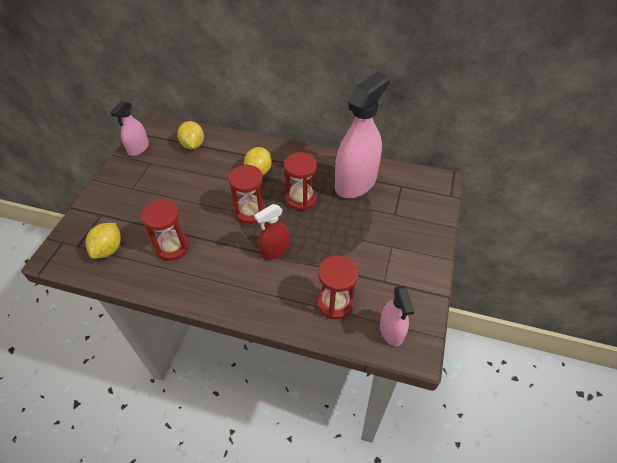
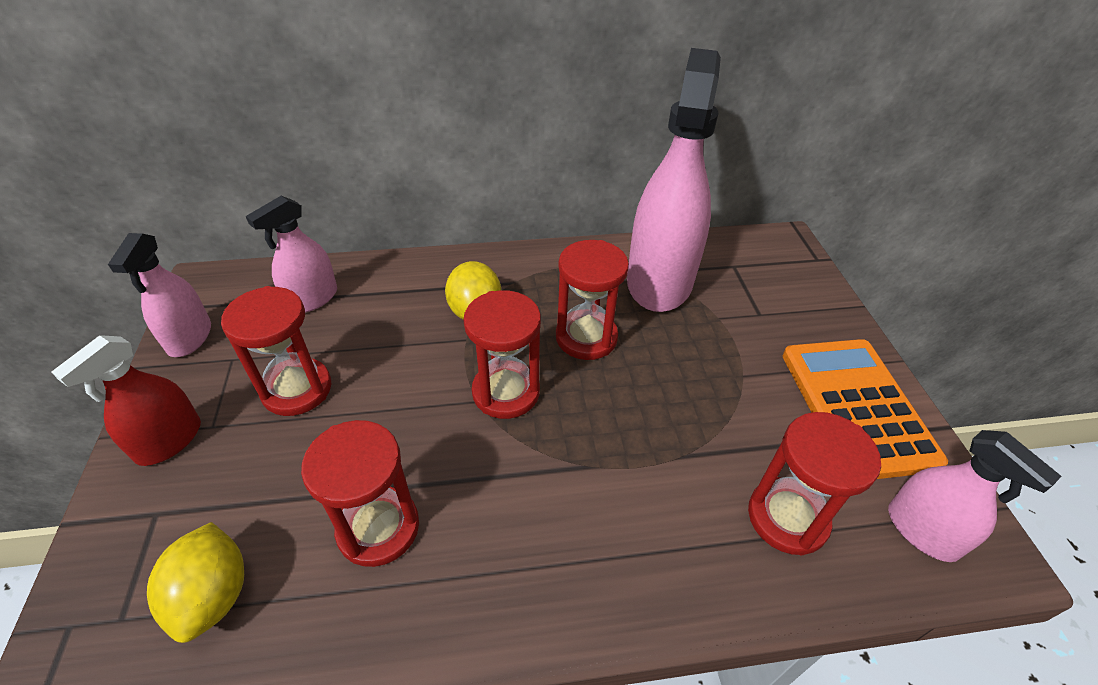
camera: 25 degrees left, 5 degrees down
yellow lemon [177,121,204,149] -> pink spray bottle [246,196,337,313]
red spray bottle [254,204,290,260] -> red spray bottle moved to [52,335,201,466]
none -> red hourglass [221,286,331,416]
none -> orange calculator [783,339,948,479]

